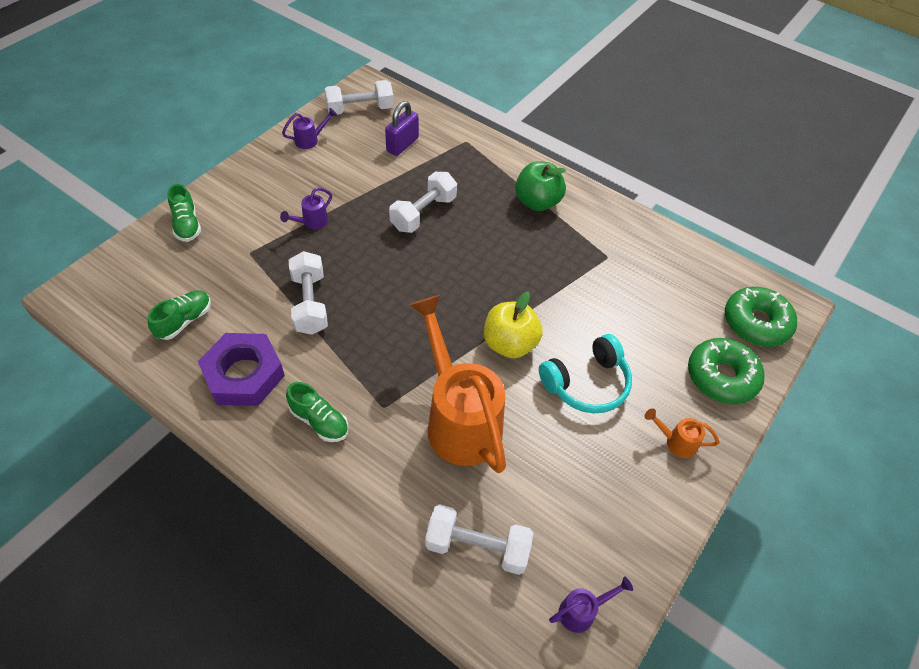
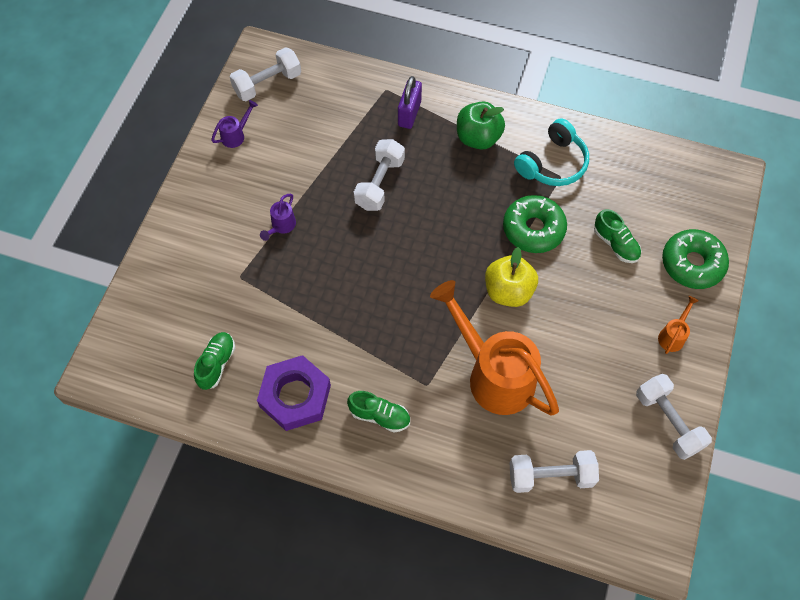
camera: 15 degrees left, 10 degrees up
green shoe [167,184,201,242] -> green shoe moved to [594,209,641,263]
white dumbbell [289,251,328,335] -> white dumbbell moved to [636,374,712,460]
purple padlock [385,101,419,156] -> purple padlock moved to [398,76,422,129]
turquoise headphones [539,334,632,413] -> turquoise headphones moved to [514,118,589,186]
purple watering can [549,576,633,633] -> none
orange watering can [645,408,719,458] -> orange watering can turned 120 degrees clockwise [658,296,699,354]
green donut [725,287,797,347] -> green donut moved to [503,195,567,253]

